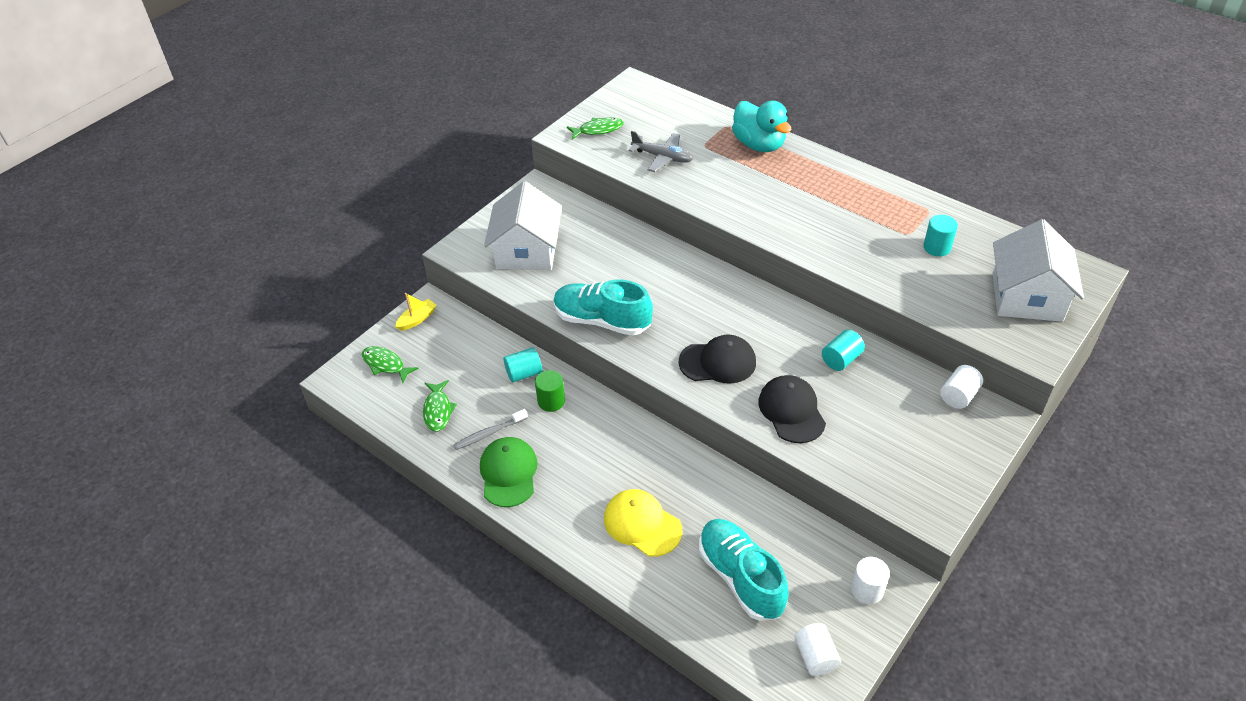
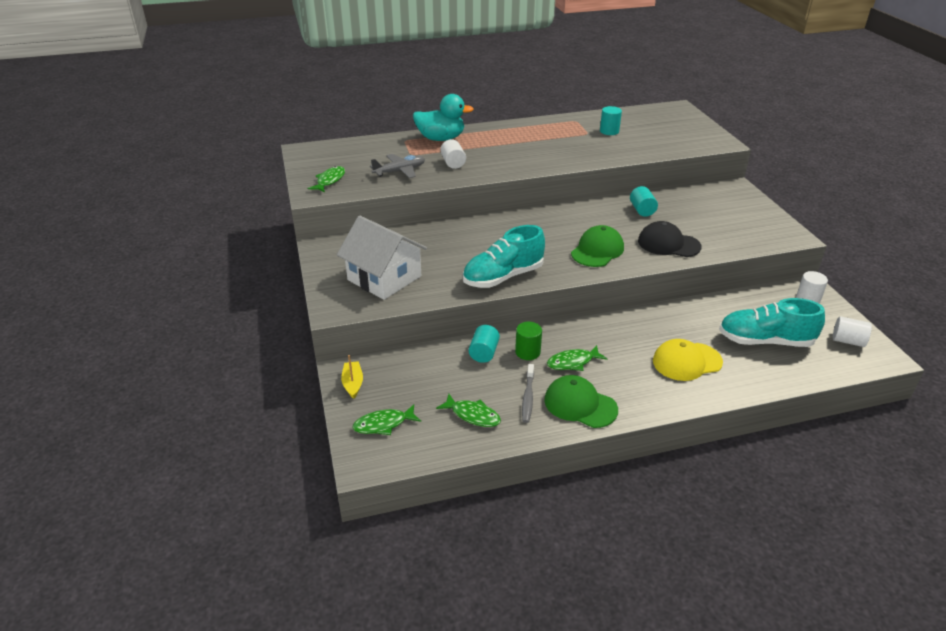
camera: 55 degrees left, 10 degrees down
black cap [679,335,756,384] -> green cap [571,225,624,267]
white cylinder [940,365,983,409] -> white cylinder moved to [440,139,466,169]
white house [993,219,1084,322] -> none
none -> green fish [547,345,607,371]

